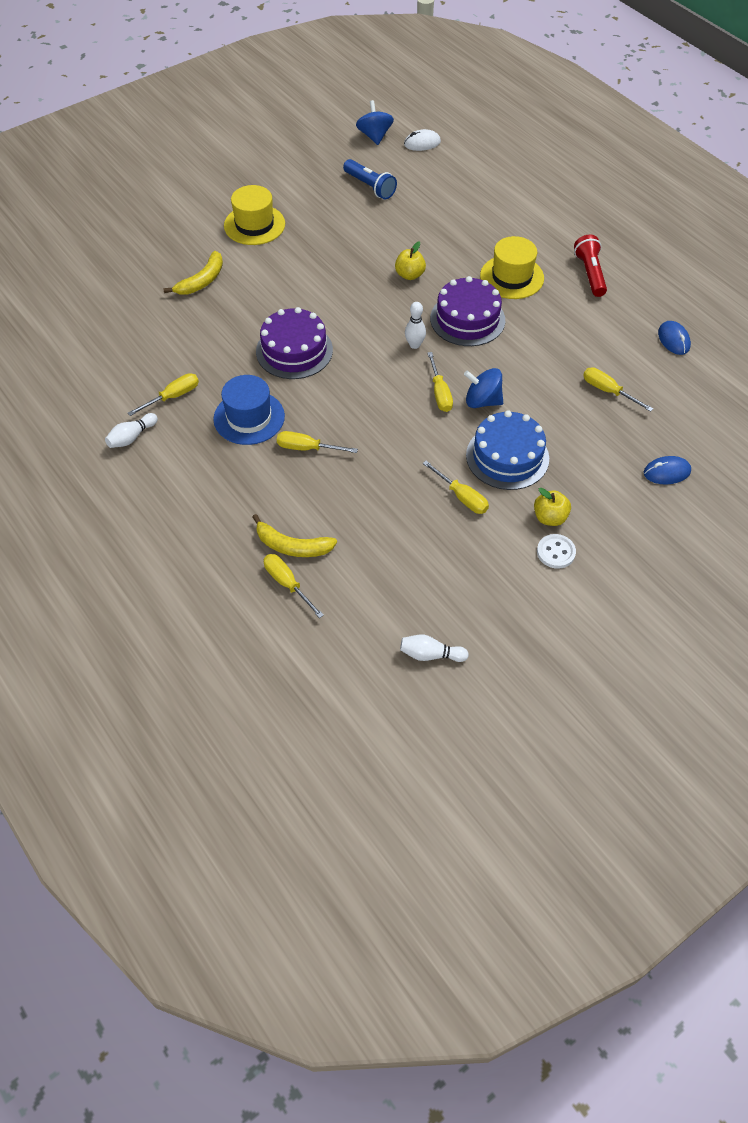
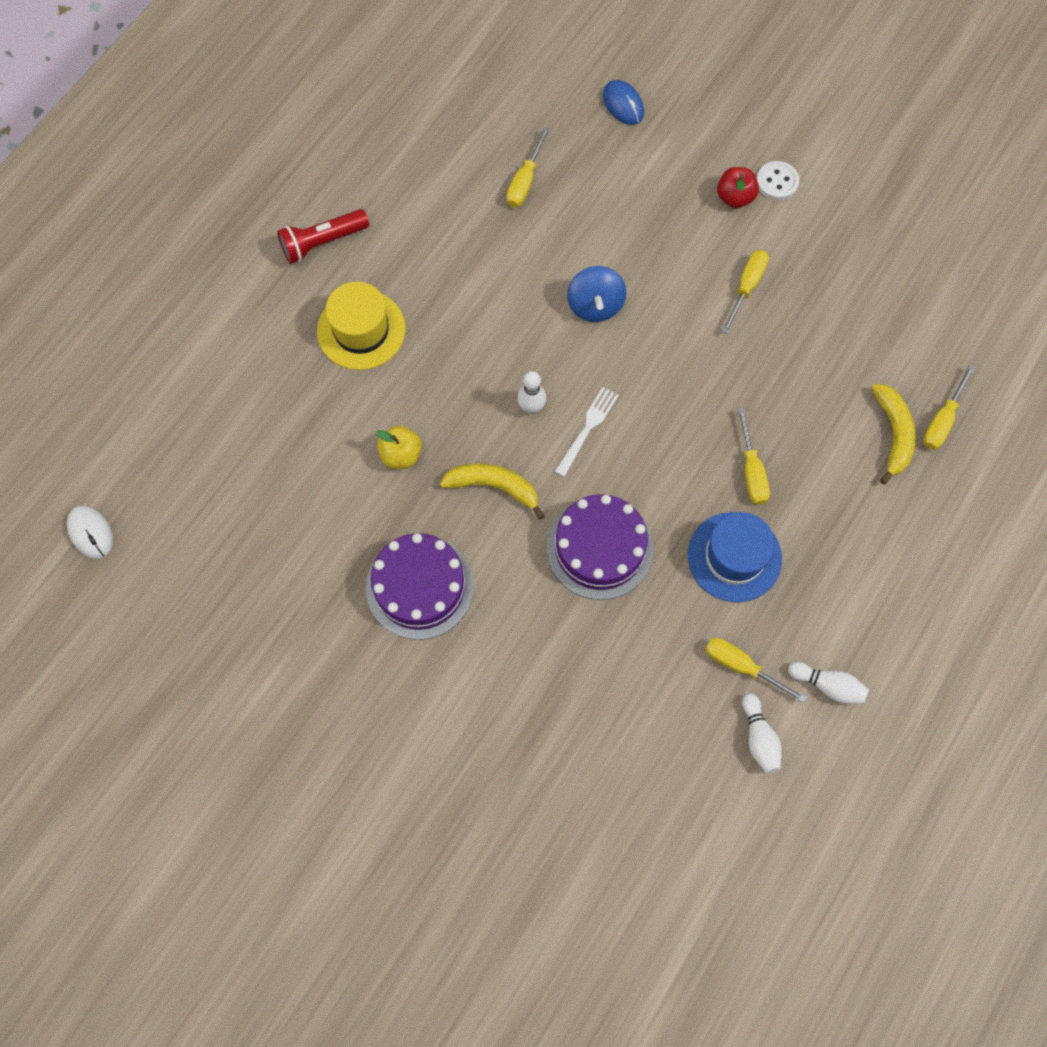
camera: 110 degrees left, 15 degrees up
yellow banana [163,251,223,295] -> yellow banana moved to [440,463,544,519]
yellow hat [224,185,285,245] -> none
blue flashlight [343,159,397,200] -> none
blue spinning top [356,100,394,145] -> none
white bowling pin [400,635,469,662] -> white bowling pin moved to [742,693,782,773]
yellow screwdriver [427,352,453,412] -> none
purple cake [430,276,505,346] -> purple cake moved to [366,533,474,640]
blue cake [466,410,549,490] -> none
yellow apple [534,488,571,526] -> red apple [717,167,759,208]
blue mouse [658,321,691,355] -> none
none -> white fork [555,387,619,477]

